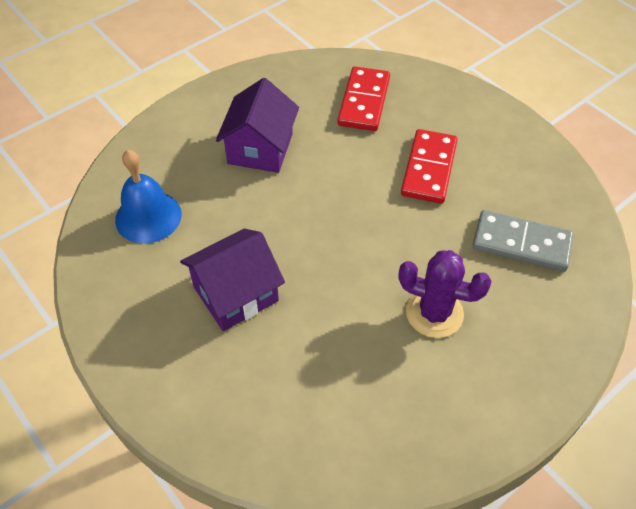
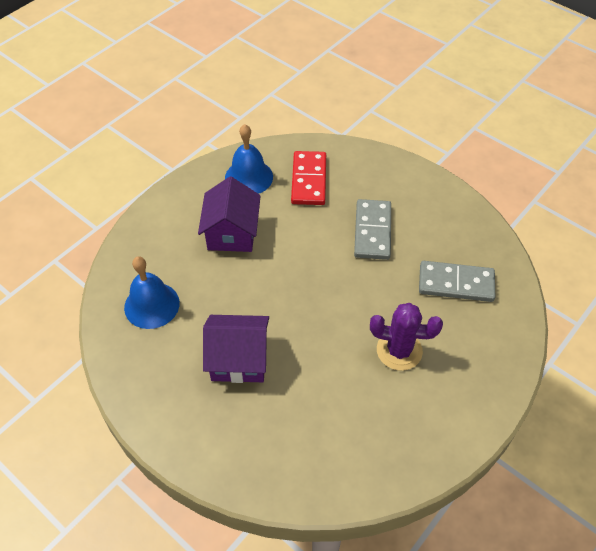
camera: 10 degrees left, 0 degrees up
purple house [180,228,285,331] -> purple house turned 45 degrees clockwise [203,315,269,383]
red domino [401,129,458,204] -> grey domino [354,199,391,260]
none -> blue bell [225,124,273,194]

